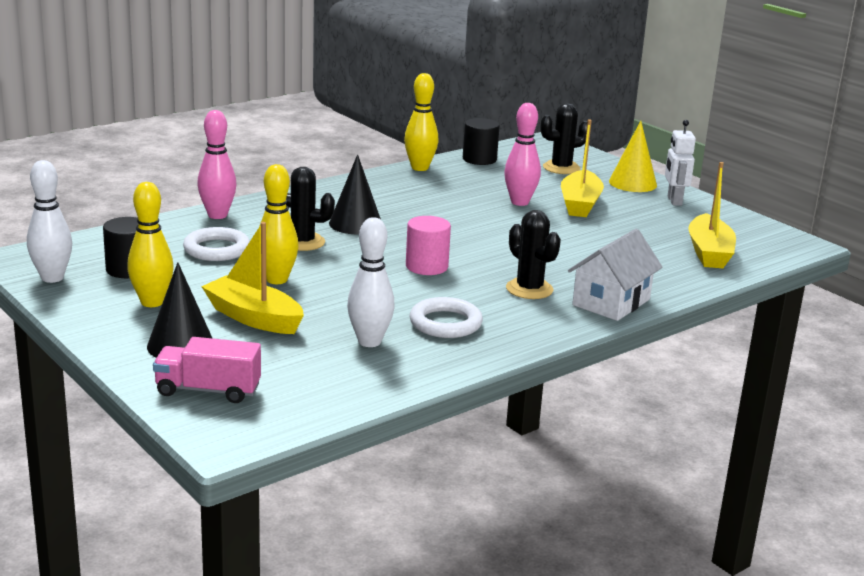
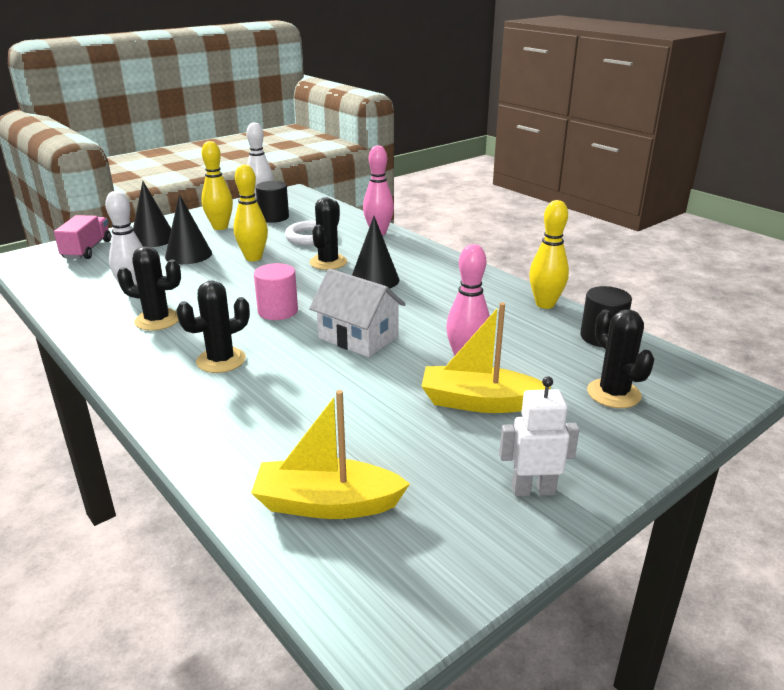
camera: 90 degrees right, 5 degrees up
yellow boat [201,222,304,334] -> black cone [165,194,212,264]
white ring [409,297,483,338] -> black cactus [117,246,181,331]
white house [568,229,663,321] -> white house moved to [309,269,406,357]
yellow cone [609,121,657,192] -> none

